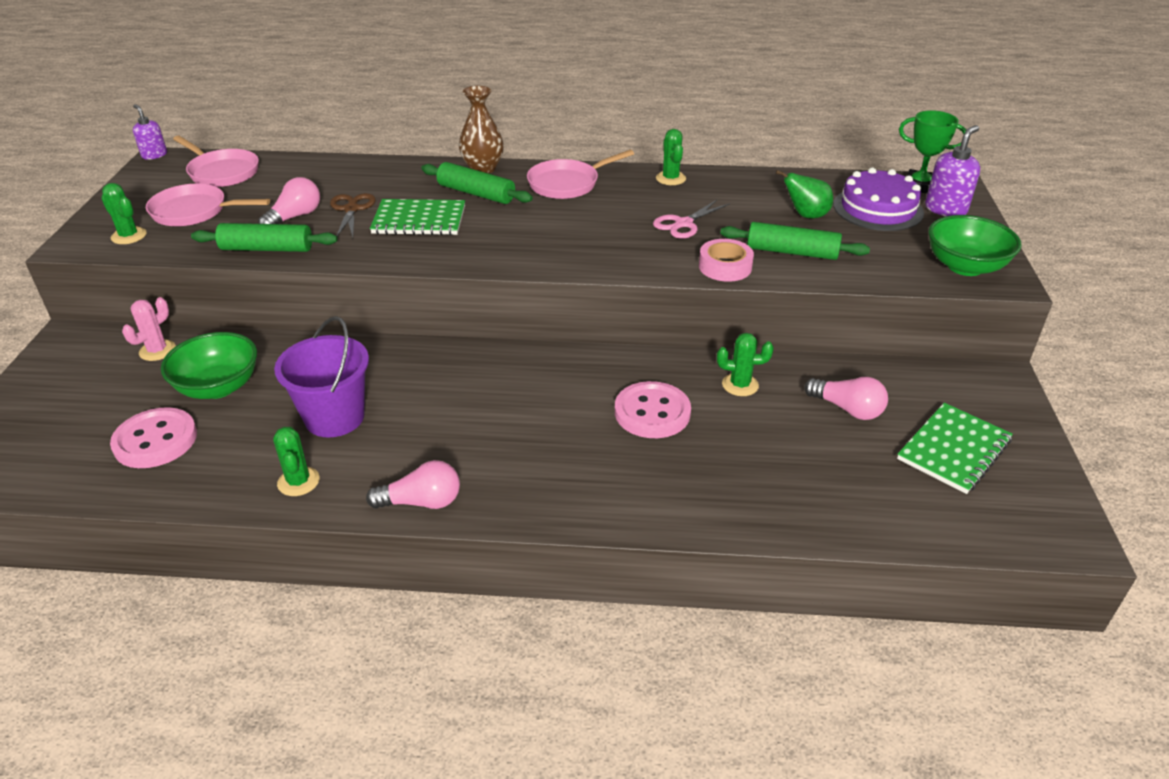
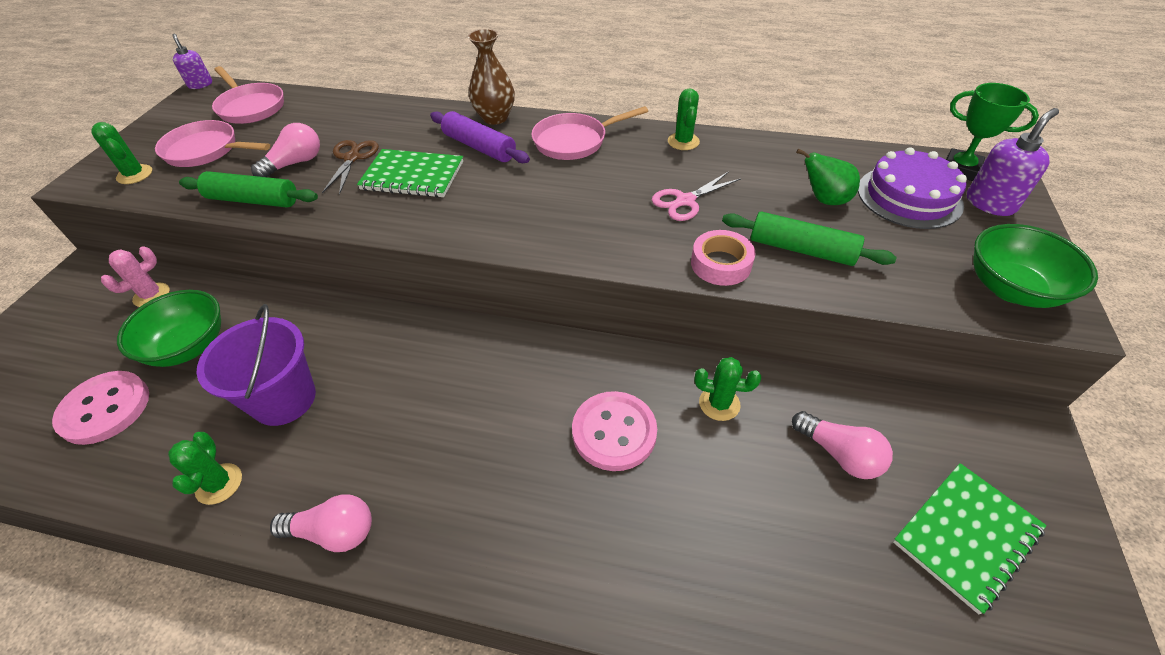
camera: 10 degrees right, 10 degrees up
green rolling pin [421,162,533,204] -> purple rolling pin [430,111,530,163]

